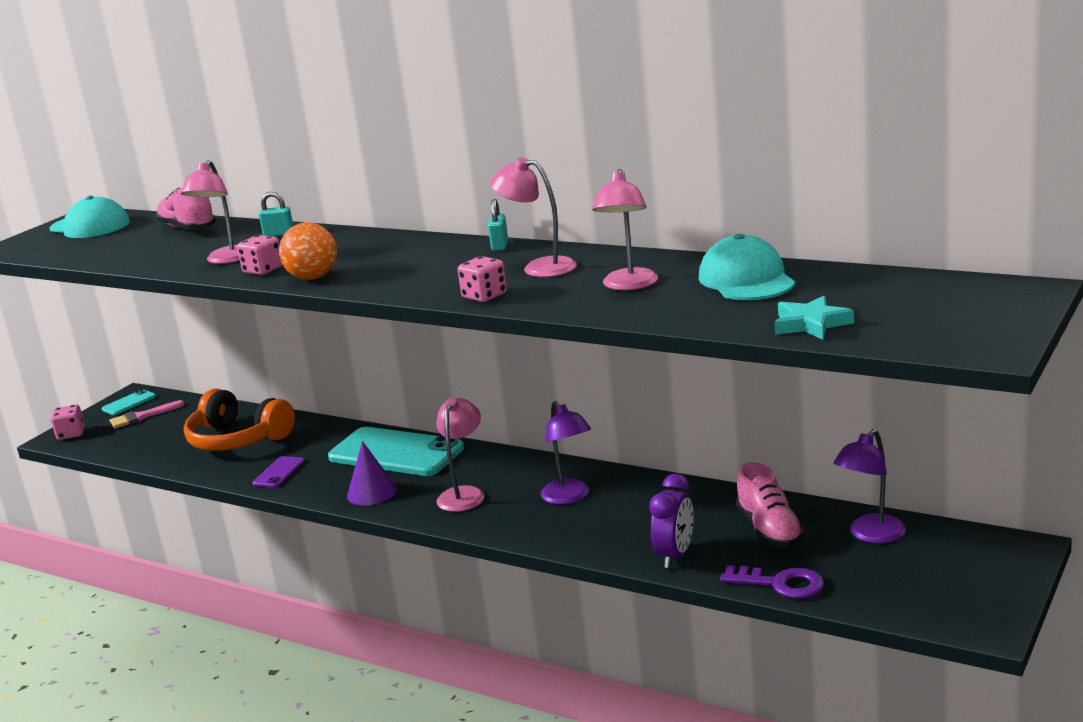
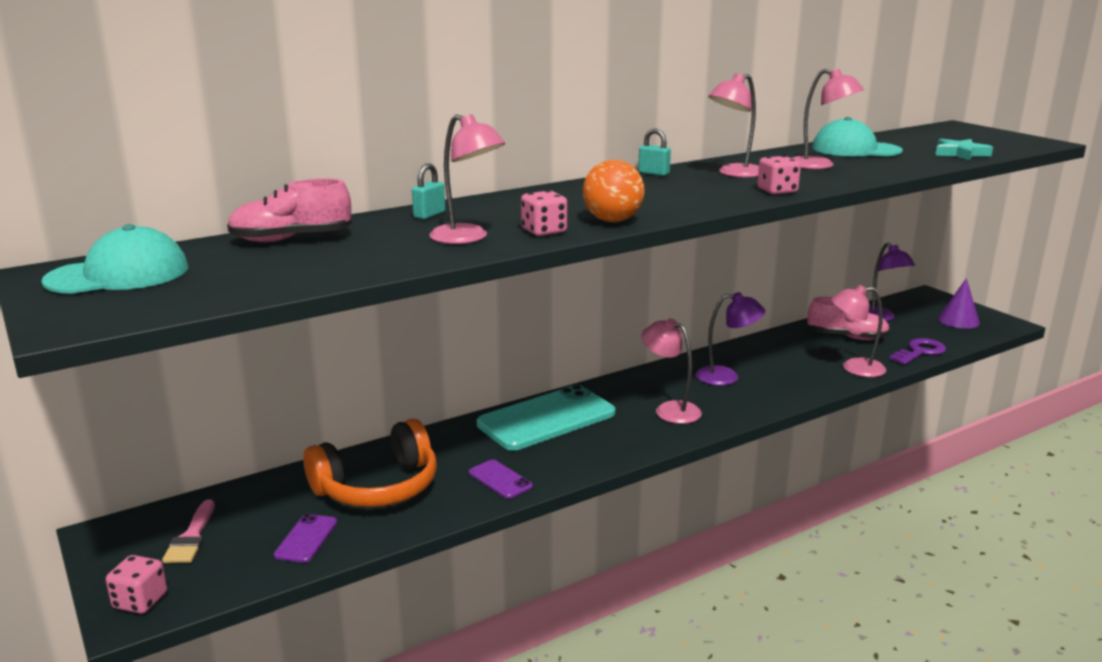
camera: 65 degrees left, 0 degrees up
turquoise phone [102,389,156,415] -> none
purple cone [347,441,397,506] -> purple cone moved to [938,278,980,329]
purple clock [649,474,694,568] -> pink lamp [831,285,886,377]
none -> purple phone [274,514,337,563]

